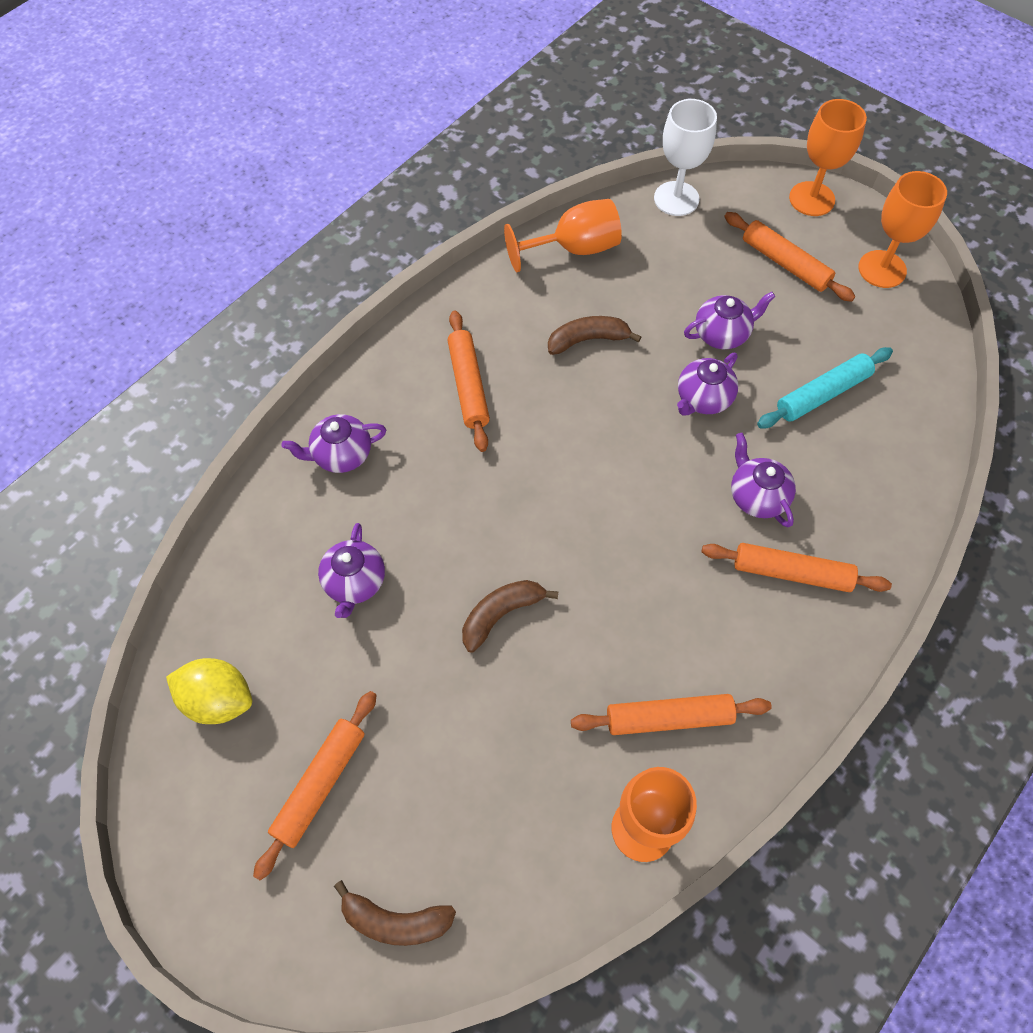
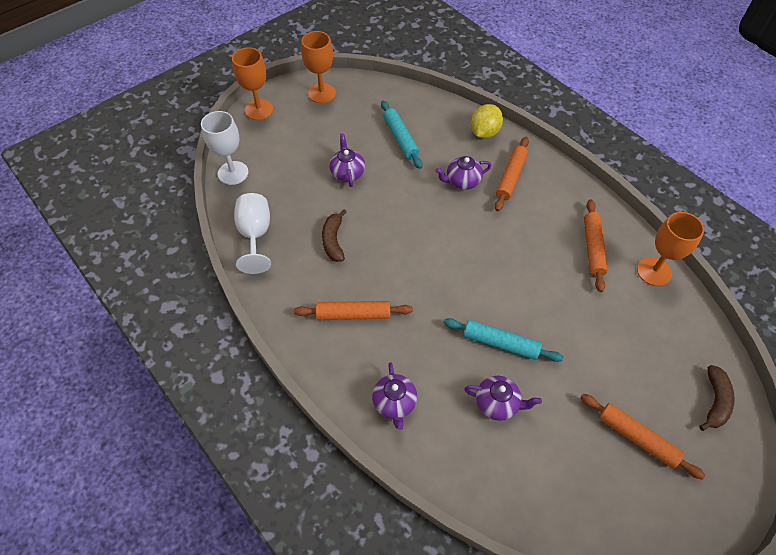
camera: 80 degrees left, 5 degrees down
yellow lemon [166,658,252,724] -> yellow lemon moved to [471,104,503,139]
brown banana [462,580,558,652] -> none
orange goblet [504,199,622,272] -> white goblet [234,193,271,274]
purple teapot [677,353,738,416] -> none
orange rolling pin [724,212,855,302] -> none
none -> turquoise rolling pin [444,318,563,362]

